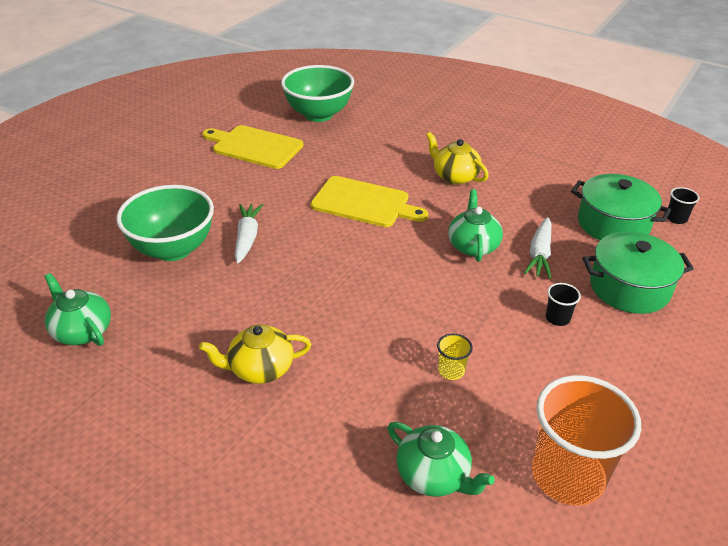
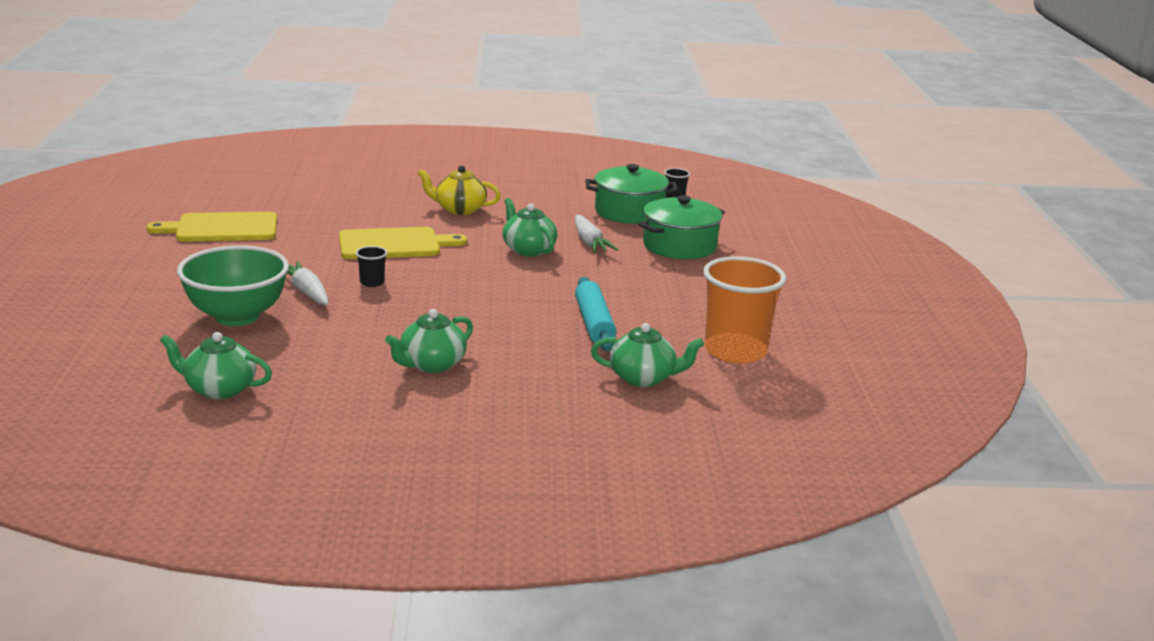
camera: 35 degrees left, 15 degrees down
yellow teapot [199,324,311,384] -> green teapot [385,309,473,373]
green bowl [281,65,354,122] -> none
yellow cup [437,333,473,380] -> turquoise rolling pin [575,277,616,351]
black cup [546,283,581,326] -> black cup moved to [356,246,388,287]

